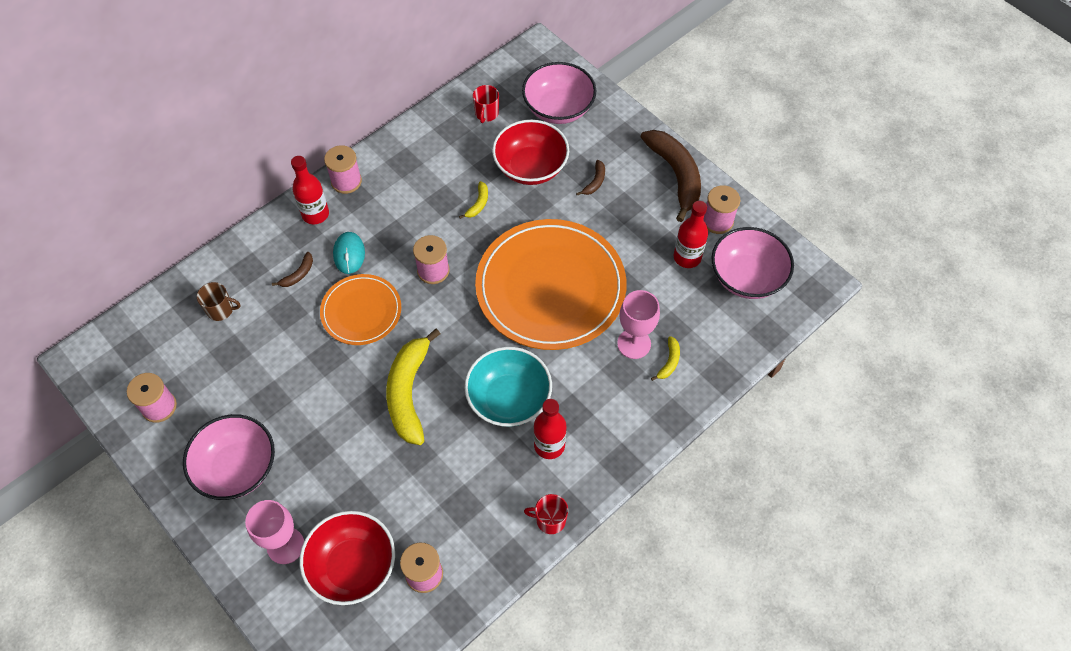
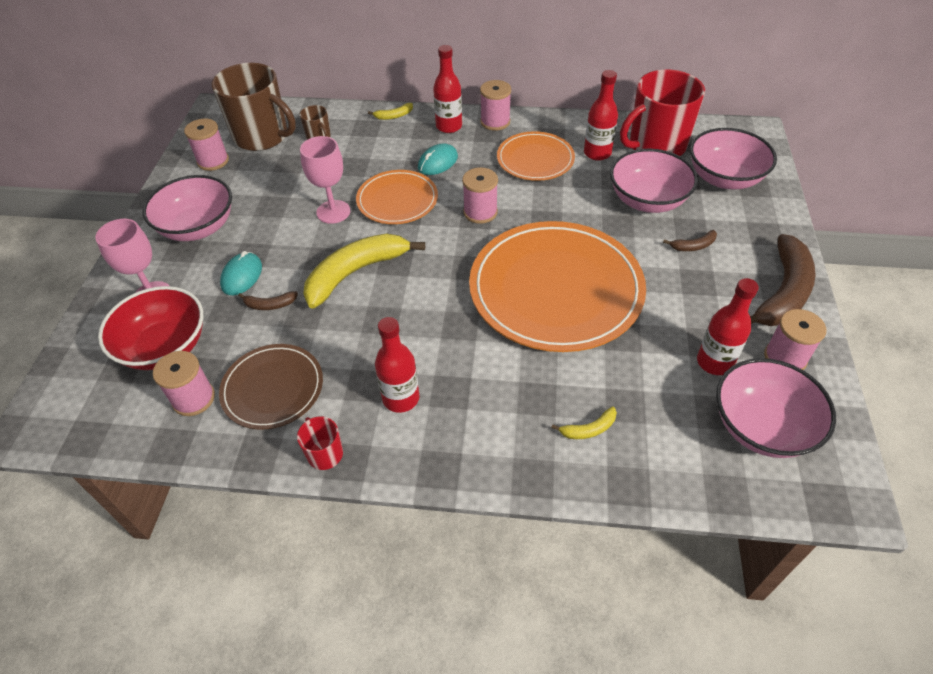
camera: 50 degrees right, 10 degrees down
brown banana [272,252,313,287] -> brown banana moved to [238,291,298,310]
yellow banana [459,181,488,219] -> yellow banana moved to [368,103,413,120]
turquoise bowl [464,347,552,427] -> none
red mug [473,85,499,123] -> red mug [620,70,705,156], size x2.25
red bowl [492,120,569,185] -> pink bowl [610,149,698,213]
pink goblet [617,290,660,359] -> pink goblet moved to [300,136,350,224]
none -> brown mug [211,63,296,151]
none -> brown plate [219,344,323,429]
none -> turquoise mouse [220,251,262,295]
none -> orange plate [497,131,575,181]
none -> red bottle [584,70,618,161]

